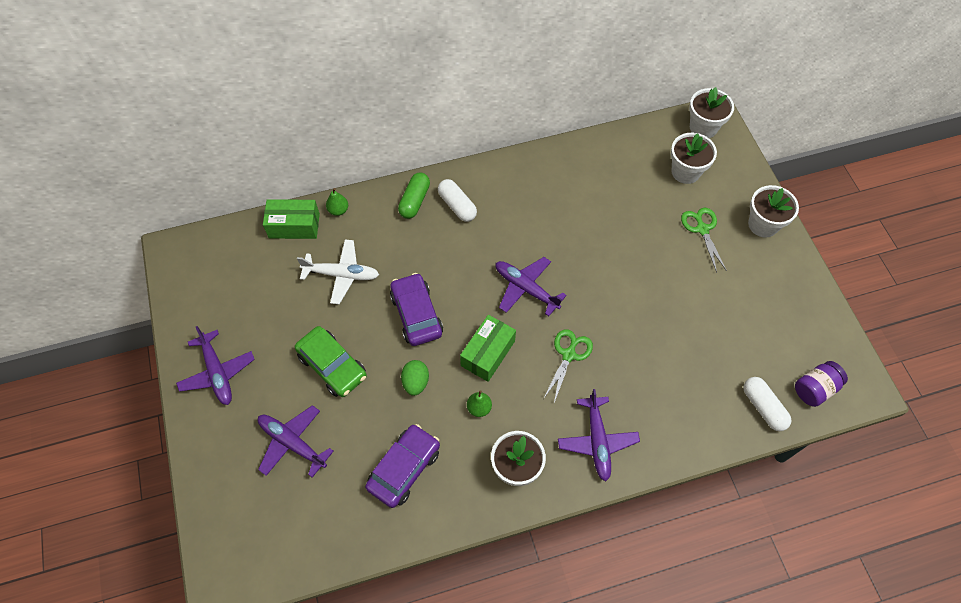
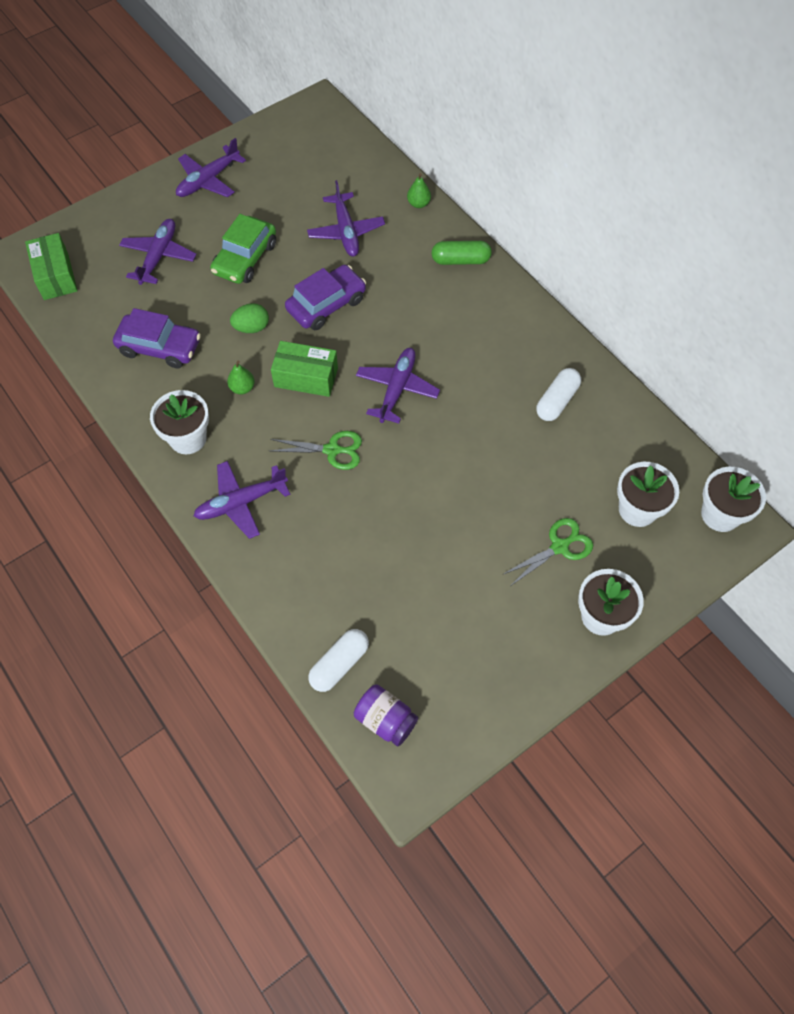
camera: 70 degrees right, 0 degrees up
green box [263,199,320,239] -> green box moved to [25,233,78,300]
white plane [297,239,379,304] -> purple plane [307,180,385,257]
white capsule [438,179,477,222] -> white capsule moved to [536,368,581,421]

